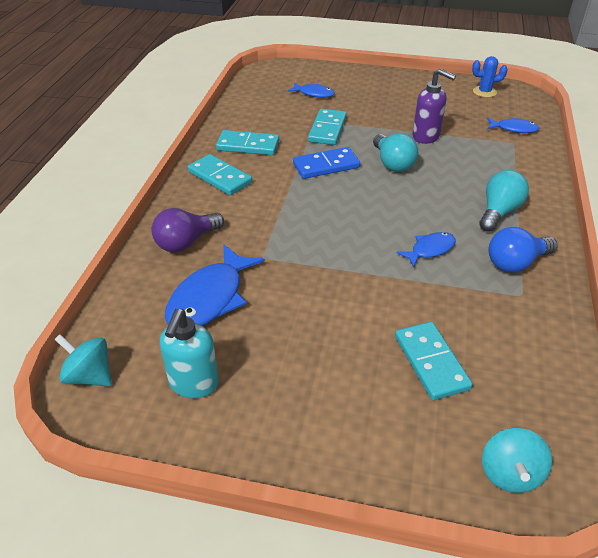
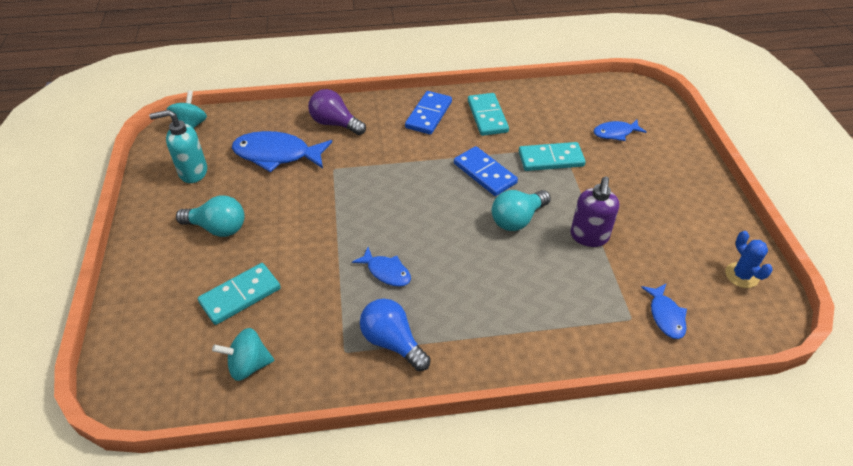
camera: 70 degrees right, 5 degrees up
turquoise domino [188,154,252,195] -> blue domino [405,91,452,135]
blue fish [288,82,335,98] -> blue fish turned 75 degrees clockwise [594,120,647,141]
turquoise light bulb [479,170,529,232] -> turquoise light bulb moved to [176,195,245,237]
turquoise spinning top [482,428,552,493] -> turquoise spinning top moved to [212,328,274,381]

